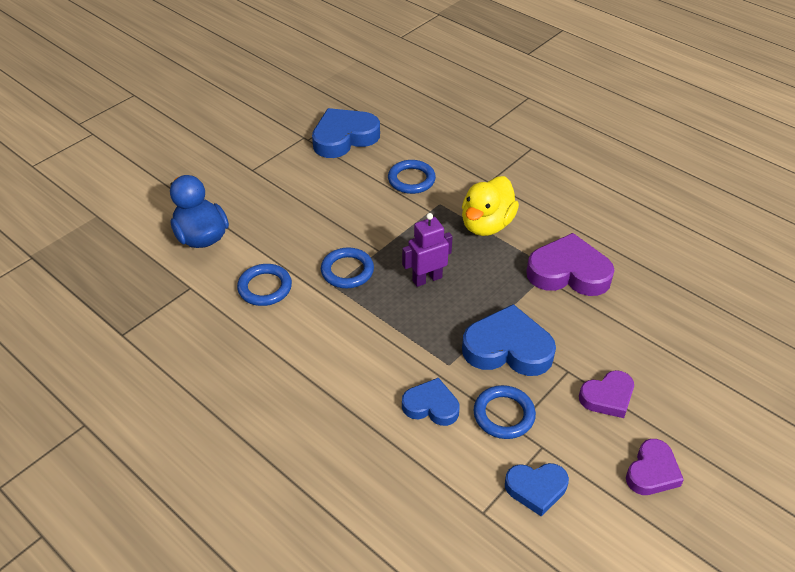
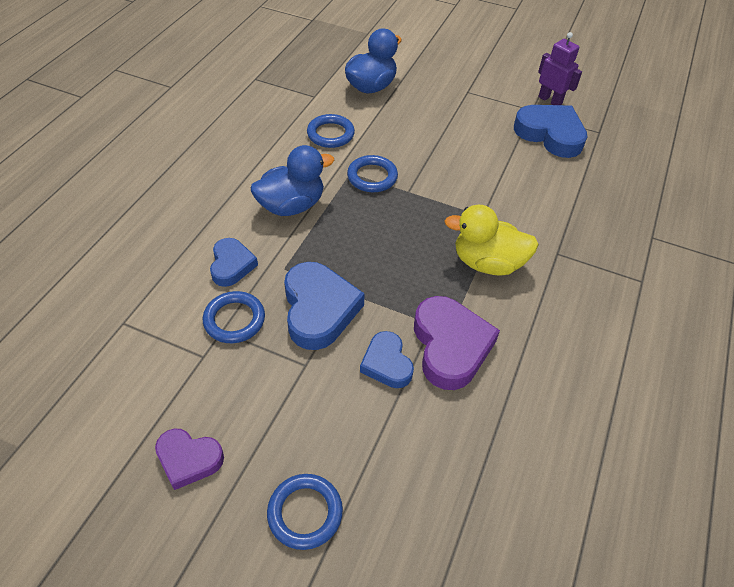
camera: 70 degrees right, 5 degrees up
blue ring [388,160,436,194] -> blue ring moved to [267,474,343,550]
purple robot [402,213,453,287] -> purple robot moved to [538,32,582,105]
blue heart [505,463,569,517] -> blue heart moved to [360,331,414,388]
purple heart [579,370,634,418] -> none
none -> blue duck [250,145,334,216]

